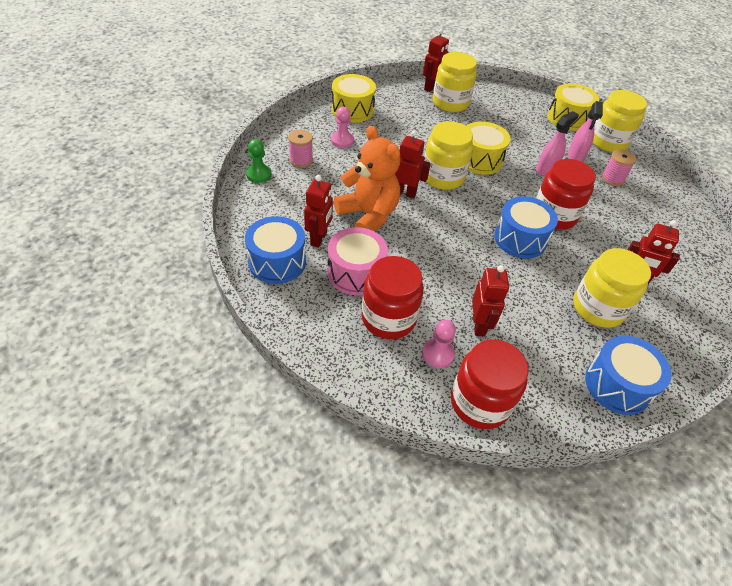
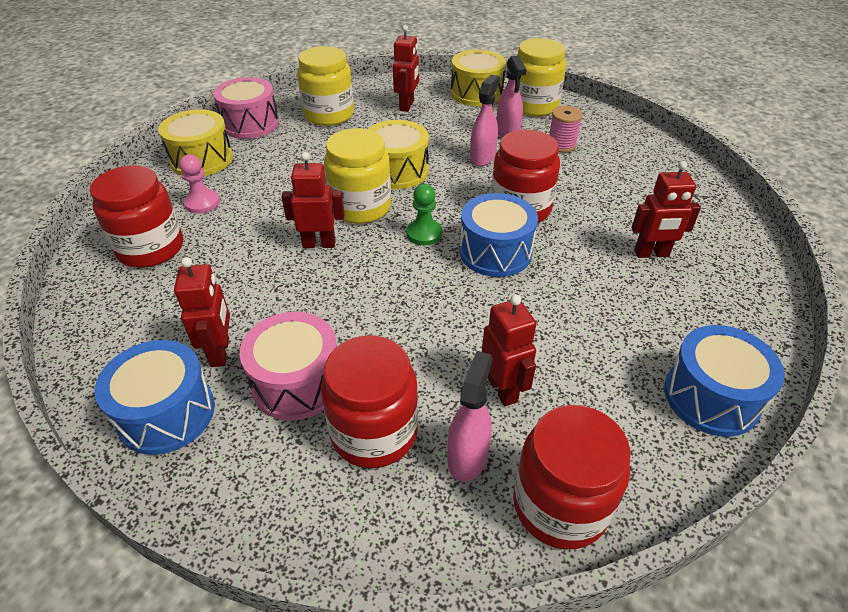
camera: 20 degrees left, 5 degrees down
green pawn [246,139,272,183] -> green pawn moved to [406,184,442,245]
pink spool [288,130,313,168] -> red jar [90,166,183,268]
orange teddy bear [334,126,401,232] -> none
pink pawn [422,320,456,368] -> pink spray bottle [447,351,493,482]
red robot [423,29,449,92] -> red robot moved to [393,25,419,112]
yellow jar [573,248,651,328] -> none
none -> pink drum [213,77,279,139]

